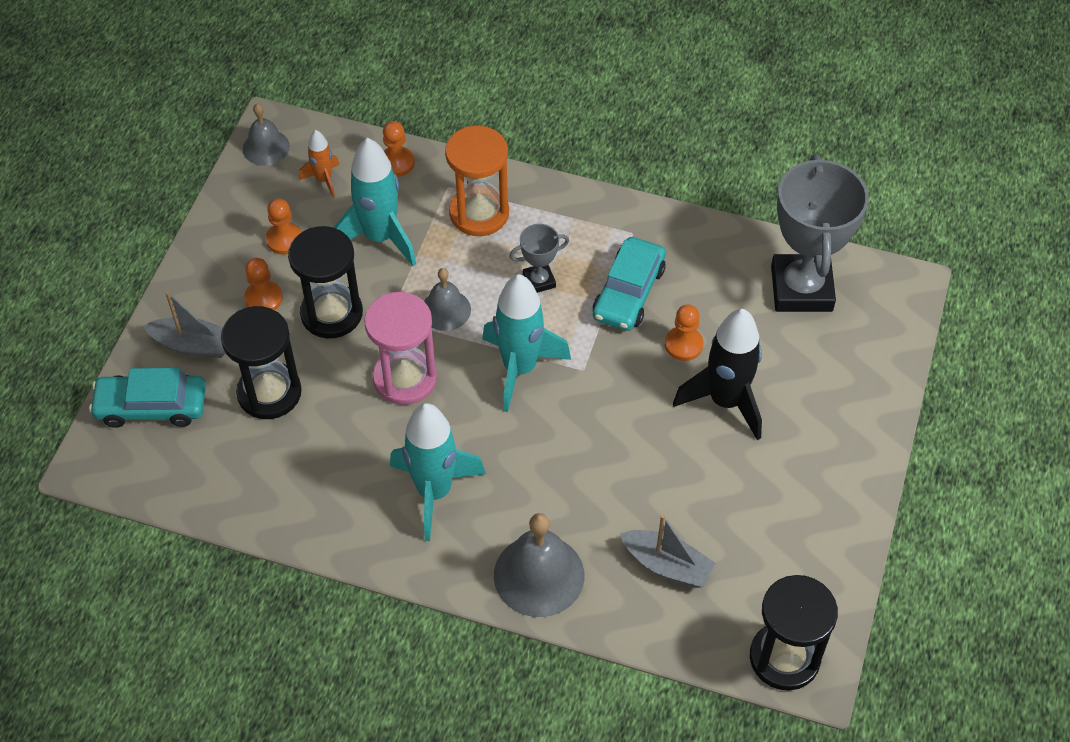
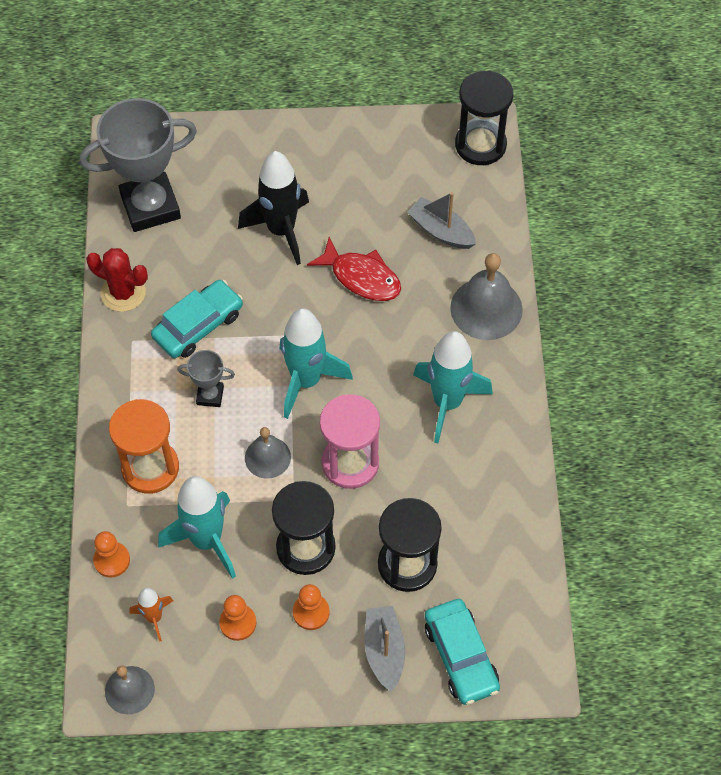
camera: 110 degrees left, 5 degrees up
grey trophy [509,224,569,293] -> grey trophy turned 45 degrees counterclockwise [177,350,235,407]
turquoise car [593,237,666,331] -> turquoise car turned 45 degrees counterclockwise [151,280,243,358]
grey boat [620,514,716,588] -> grey boat turned 60 degrees counterclockwise [407,192,476,249]
orange pawn [665,304,704,361] -> none
none -> red cactus [86,248,148,312]
none -> red fish [307,237,401,301]

